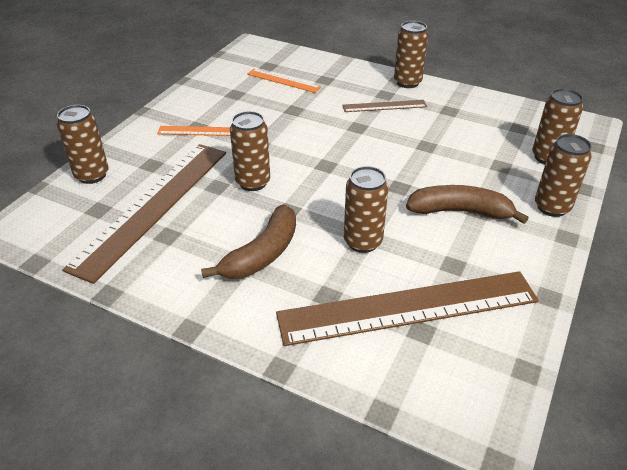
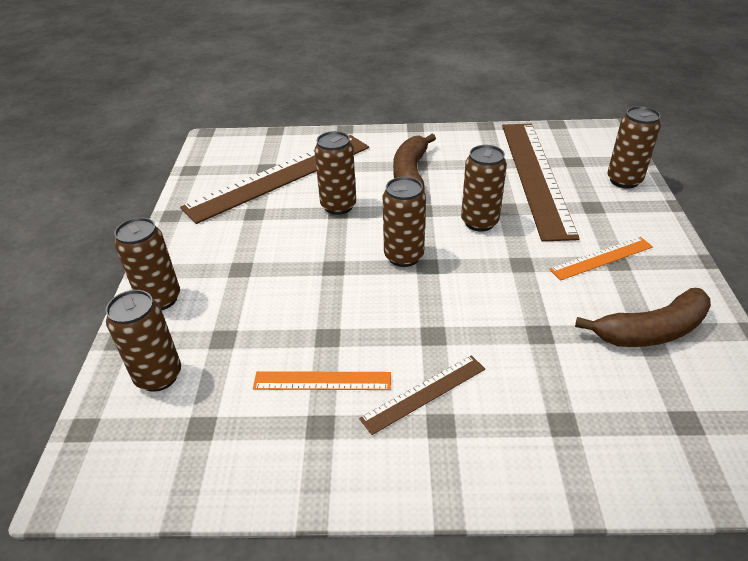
camera: 155 degrees right, 0 degrees up
orange ruler [247,69,321,93] -> orange ruler moved to [253,371,391,390]
brown can [394,21,428,88] -> brown can moved to [383,177,426,267]
brown banana [406,185,528,224] -> brown banana moved to [575,288,711,347]

